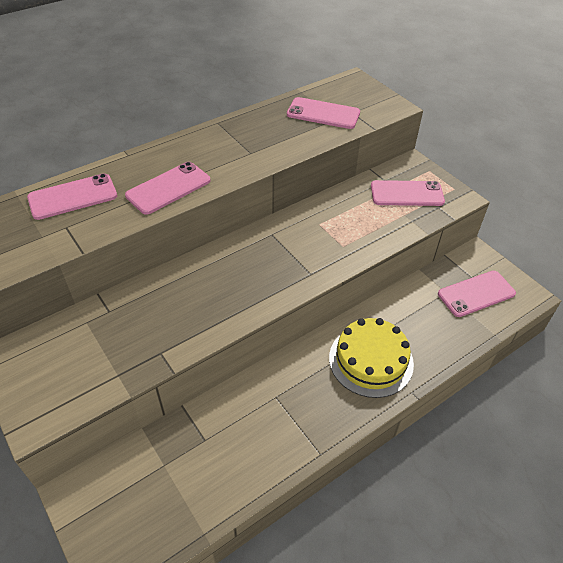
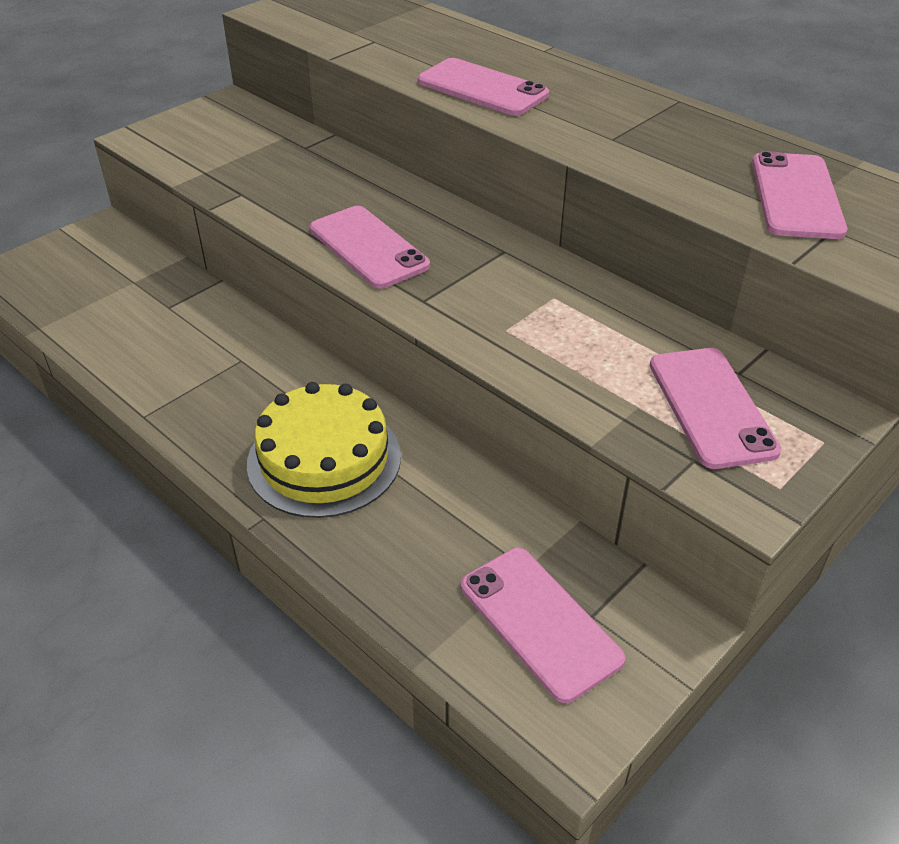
camera: 80 degrees right, 5 degrees down
pink phone [27,173,117,220] -> pink phone moved to [310,206,430,289]

